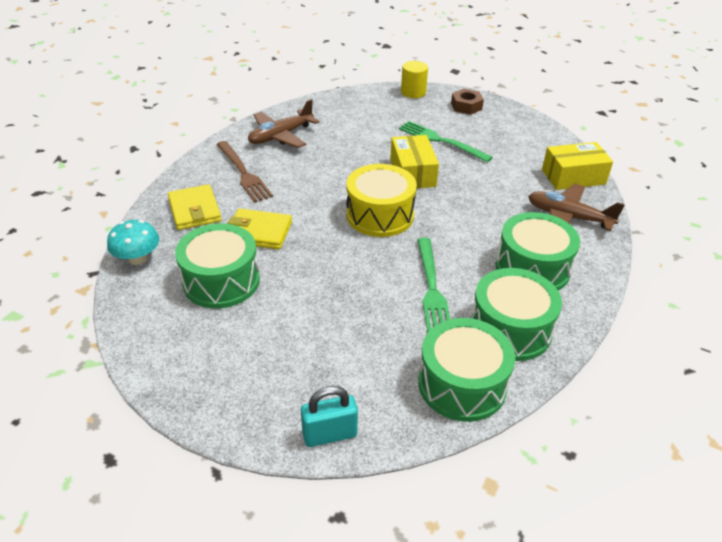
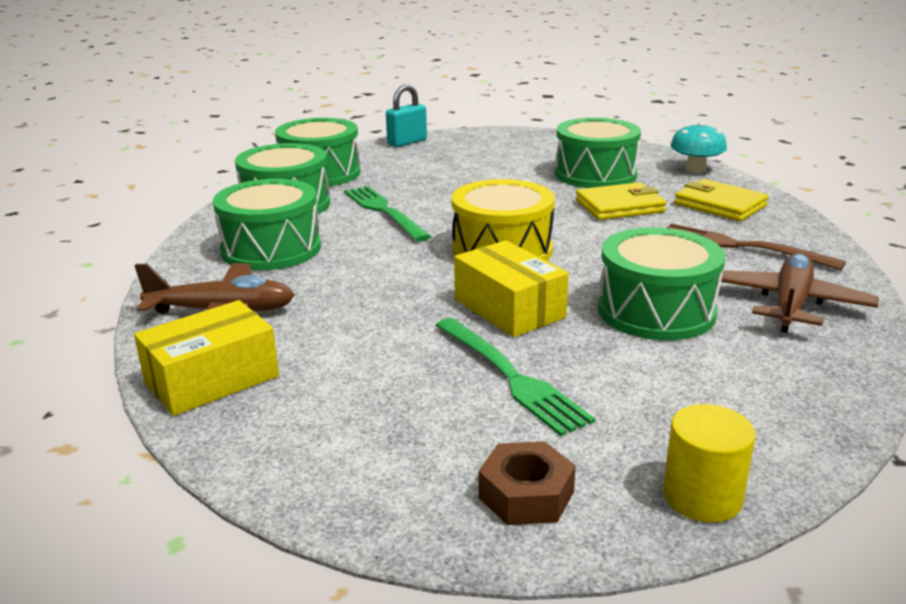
camera: 155 degrees right, 15 degrees down
green fork [399,121,493,162] -> green fork turned 45 degrees clockwise [436,318,595,436]
none -> green drum [598,227,725,340]

